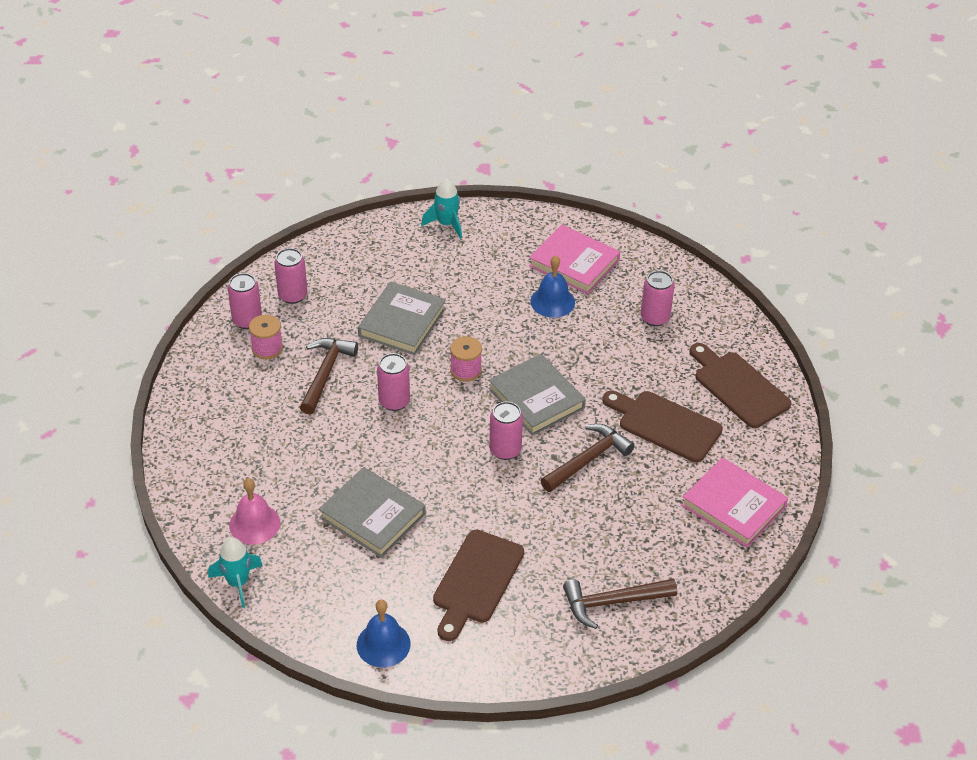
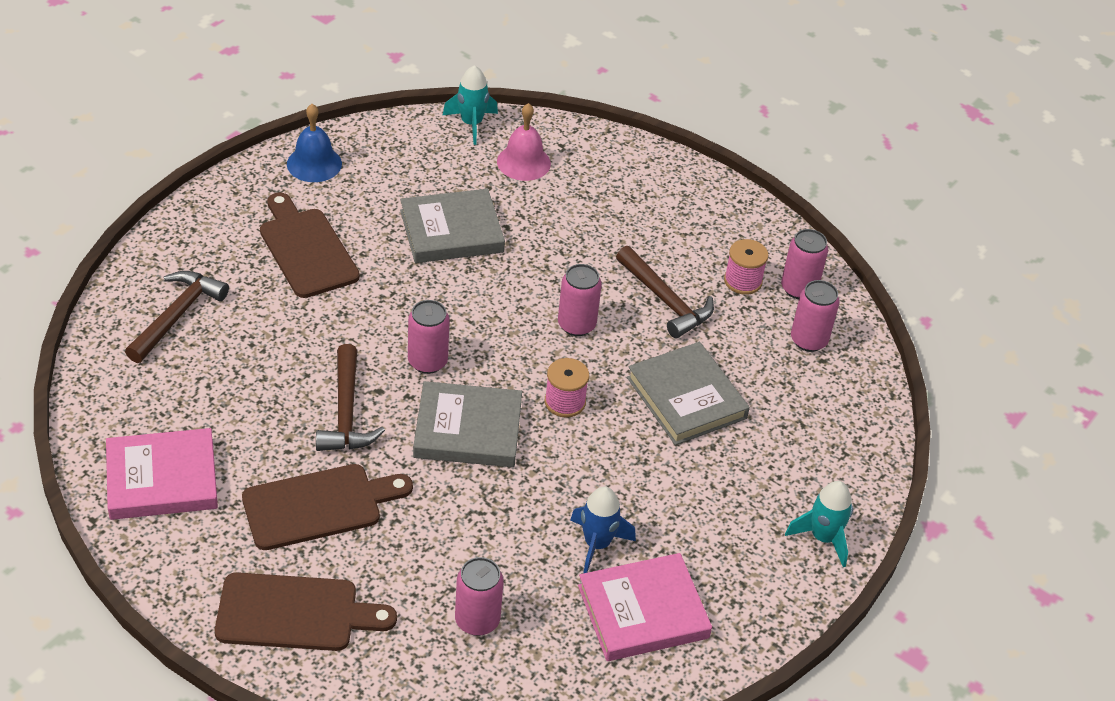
camera: 125 degrees right, 0 degrees up
blue bell [531,255,575,318] -> blue rocket [570,486,636,573]

